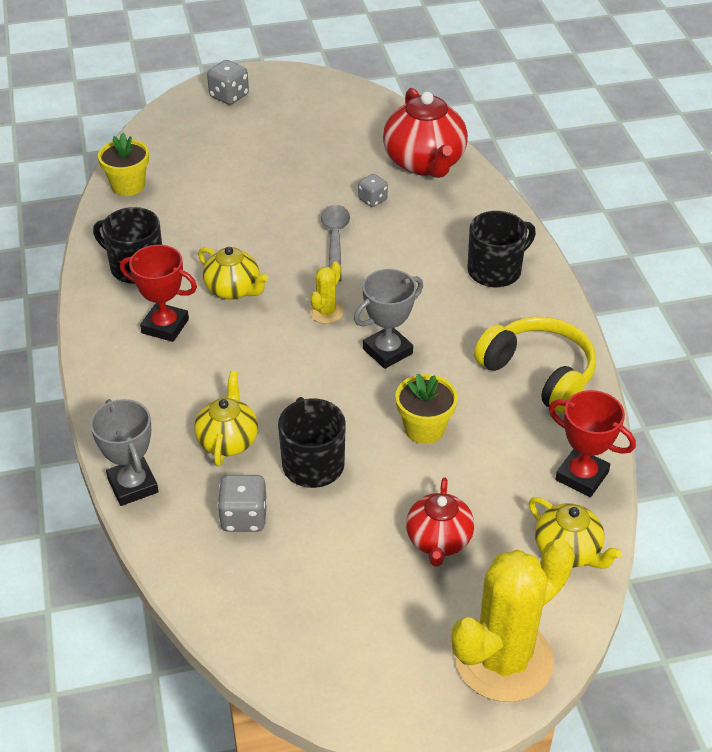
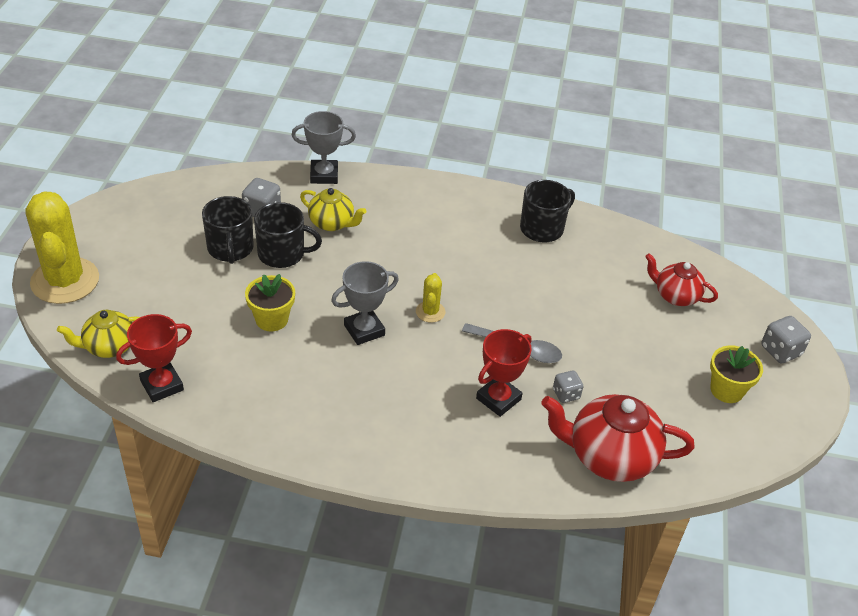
camera: 110 degrees right, 0 degrees up
yellow flower pot [98,133,149,196] -> yellow flower pot moved to [710,345,763,403]
red trophy [120,245,197,342] -> red trophy moved to [476,329,532,417]
yellow teapot [198,247,268,300] -> none
yellow cactus [309,261,344,324] -> yellow cactus turned 45 degrees clockwise [416,273,445,323]
grey trophy [354,269,423,369] -> grey trophy turned 75 degrees clockwise [331,261,399,345]
red teapot [406,478,474,567] -> red teapot moved to [645,253,718,306]
black mug [467,211,536,287] -> black mug moved to [202,196,254,264]
yellow headphones [474,317,596,414] -> none

